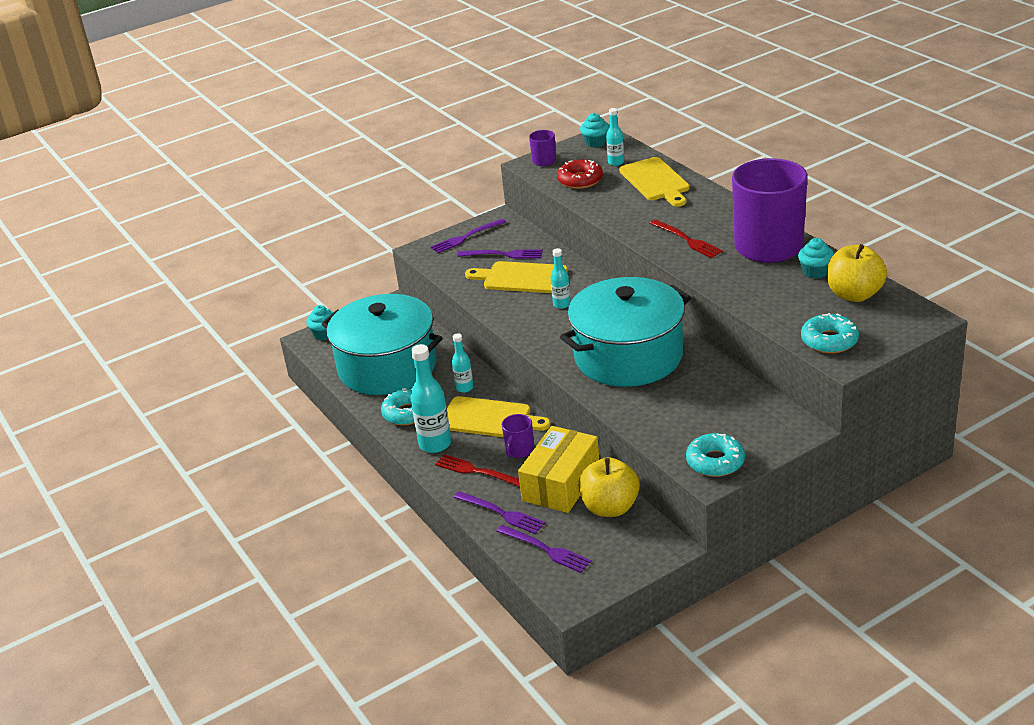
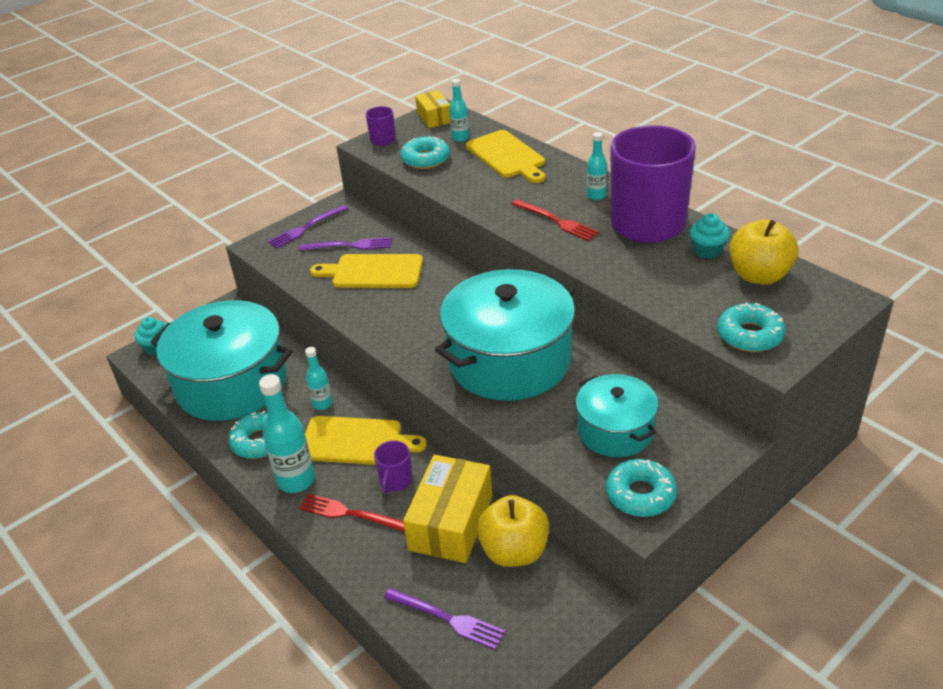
camera: 10 degrees left, 5 degrees up
purple fork [453,491,545,534] -> none
turquoise bottle [550,248,571,309] -> turquoise bottle moved to [587,132,607,200]
red donut [557,159,603,189] -> turquoise donut [400,136,450,169]
turquoise cupcake [580,113,609,148] -> yellow box [415,90,450,128]
none -> turquoise pot [575,374,658,457]

